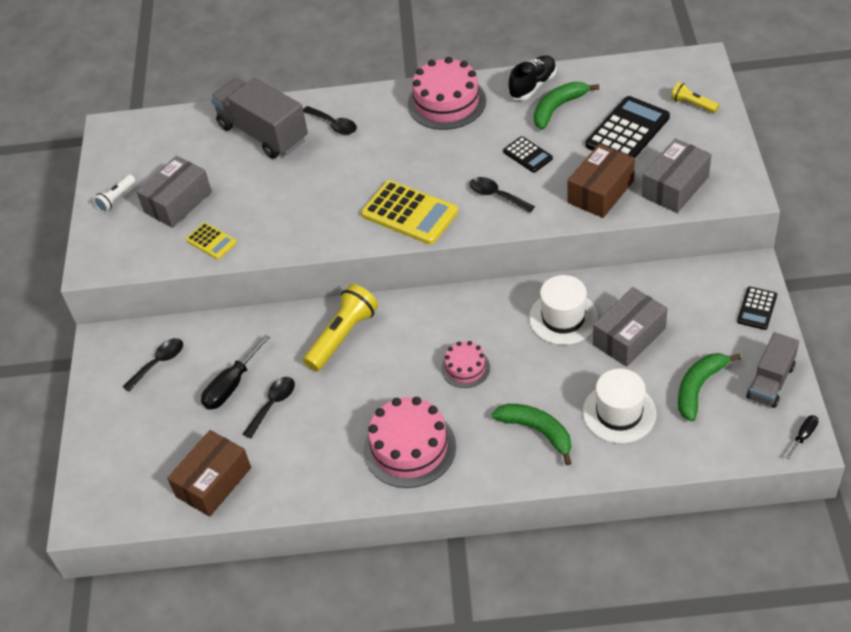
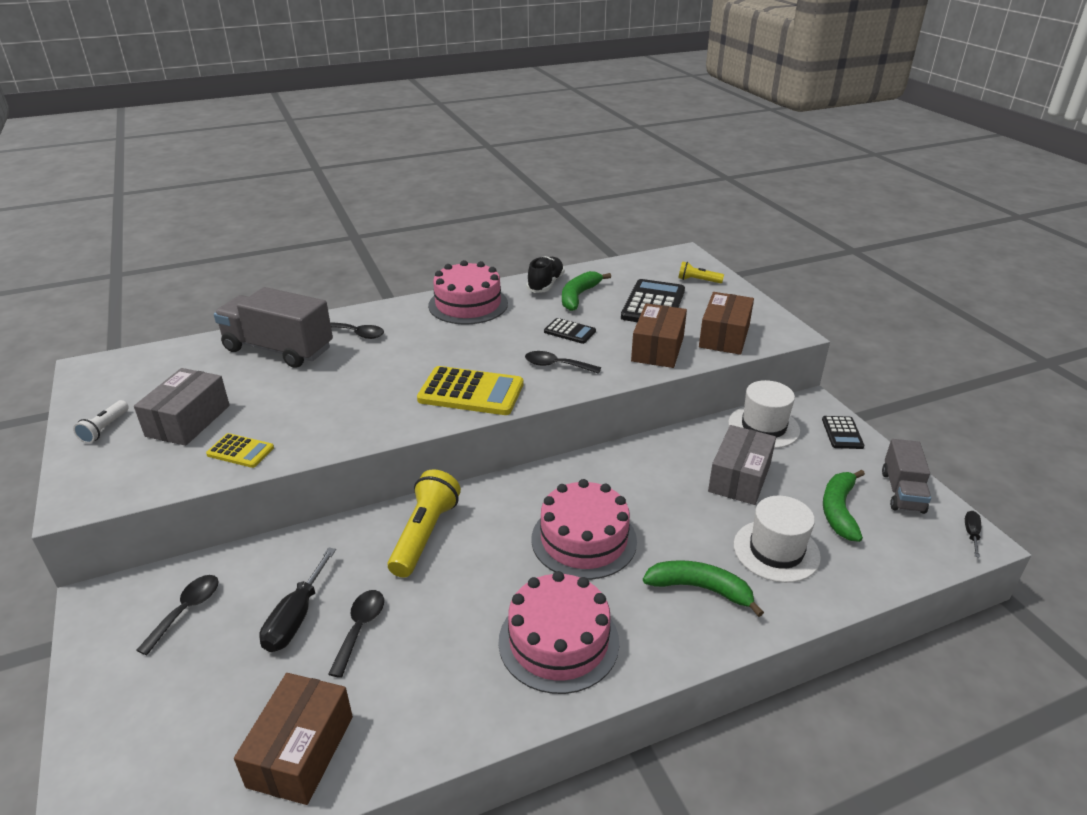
camera: 25 degrees left, 15 degrees down
pink cake [441,341,490,388] -> pink cake [531,479,637,580], size x1.82
white hat [529,275,598,345] -> white hat moved to [728,380,800,448]
grey box [642,138,712,213] -> brown box [699,292,754,355]

